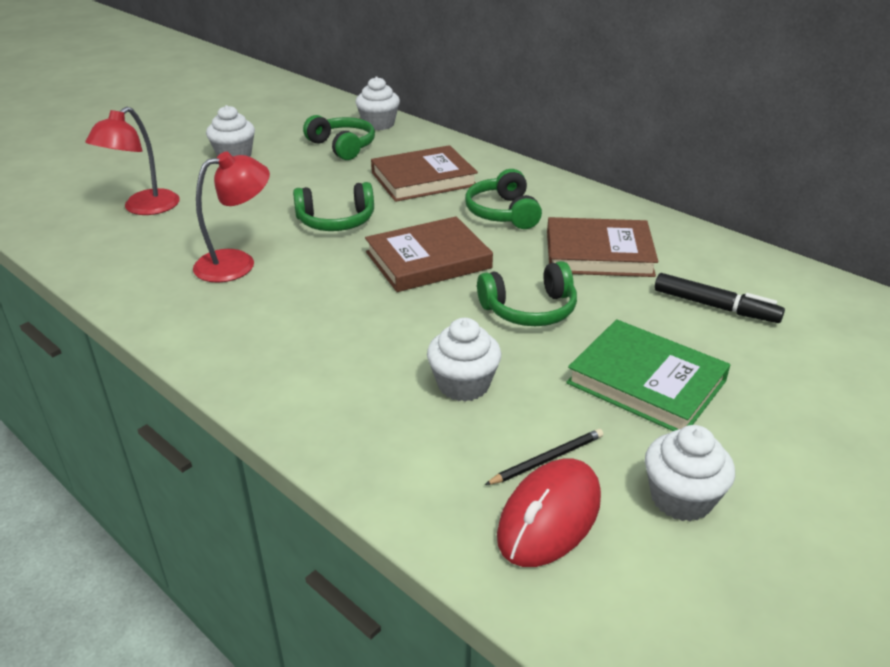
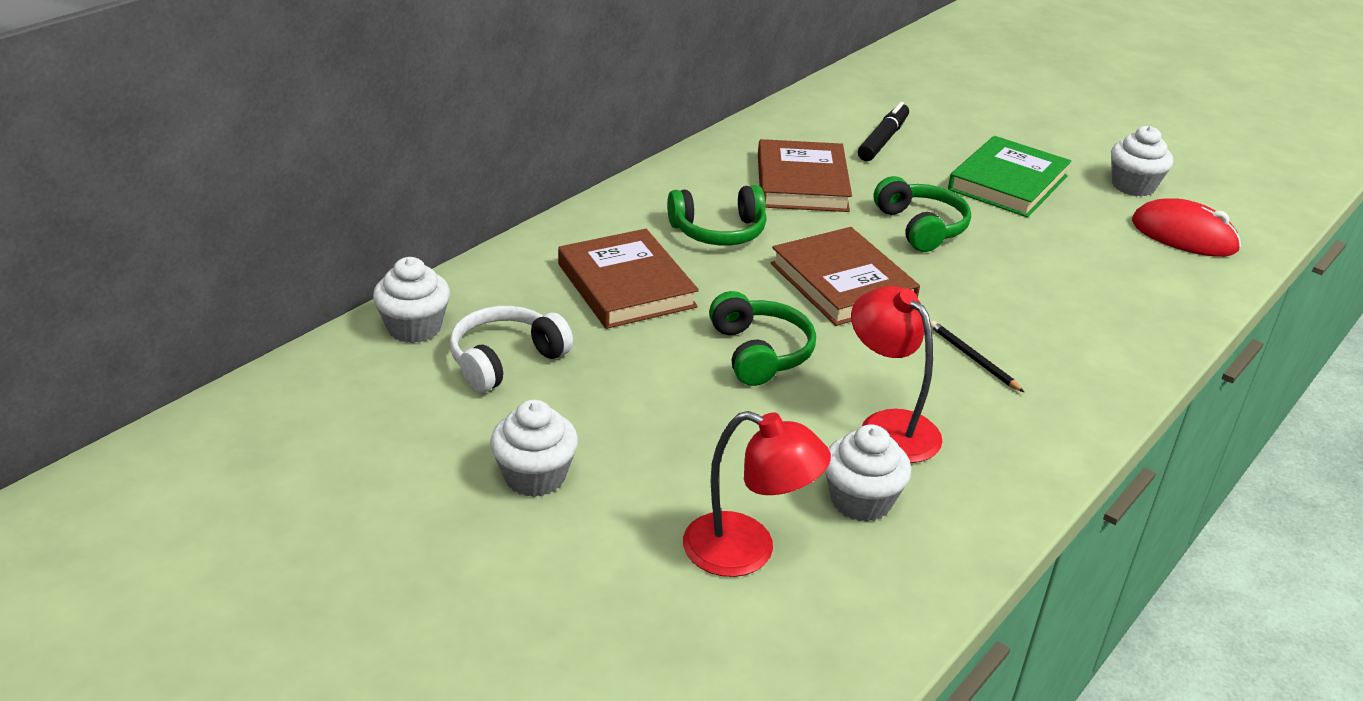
camera: 95 degrees left, 0 degrees up
green headphones [303,115,375,160] -> white headphones [449,306,573,393]
white cupcake [427,318,501,402] -> white cupcake moved to [825,424,912,522]
black pencil [485,429,603,485] -> black pencil moved to [931,321,1024,392]

